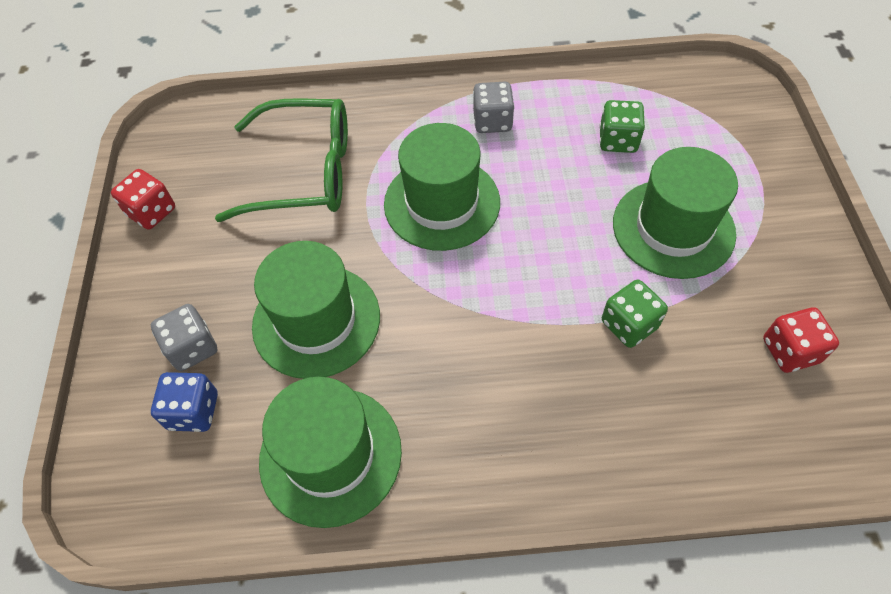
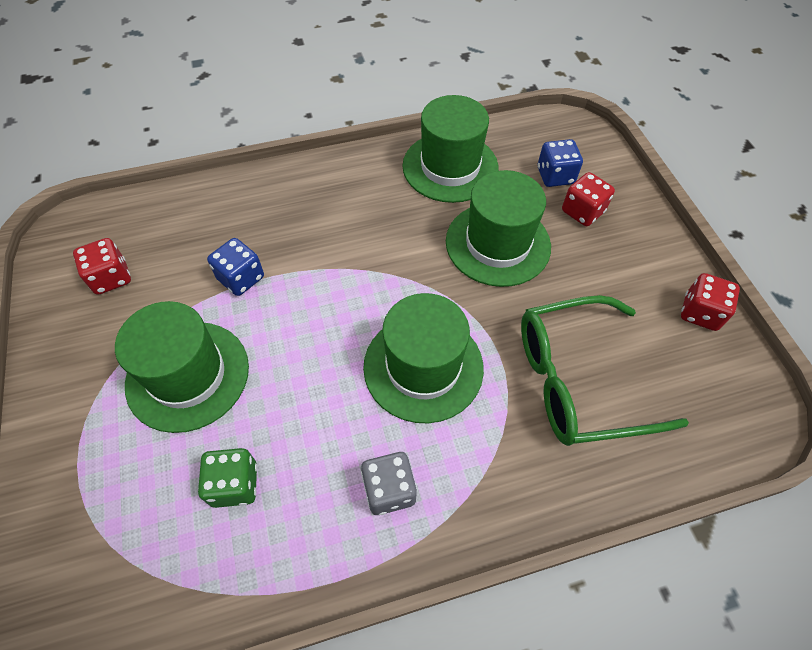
camera: 165 degrees right, 0 degrees up
grey dice [151,304,217,371] -> red dice [562,172,615,226]
green dice [602,280,668,348] -> blue dice [207,238,264,296]

